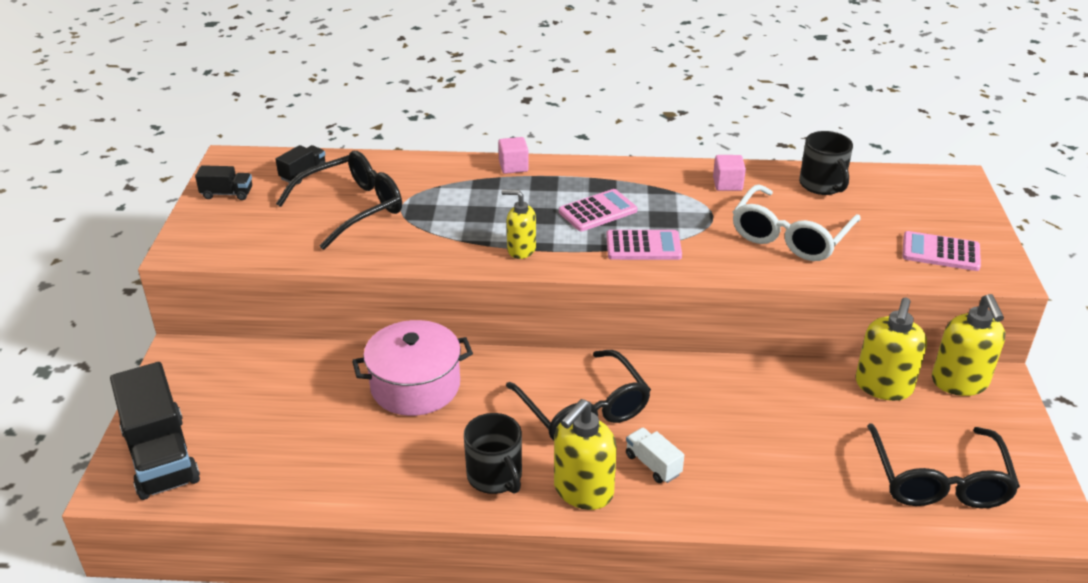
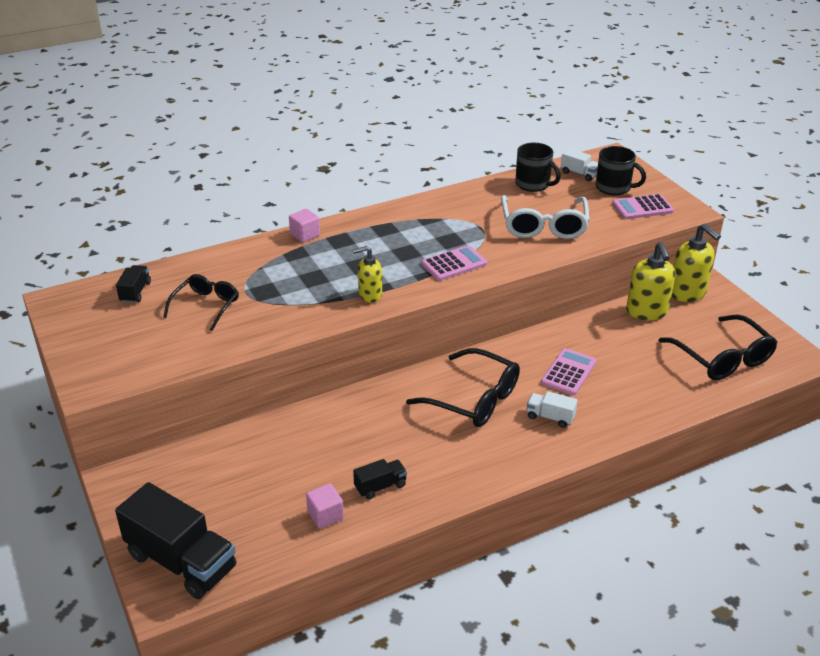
camera: 30 degrees left, 0 degrees up
black truck [195,165,252,200] -> black truck moved to [353,459,407,500]
black glasses [276,151,402,250] -> black glasses [163,274,239,331], size x0.65
pink pot [352,320,473,416] -> none
black mug [464,413,522,494] -> black mug moved to [596,146,646,195]
yellow soap dispenser [554,399,617,510] -> none
pink calculator [559,189,637,231] -> pink calculator moved to [541,348,597,395]
pink cube [713,155,746,191] -> pink cube moved to [306,483,344,529]
none -> white truck [561,148,598,181]

